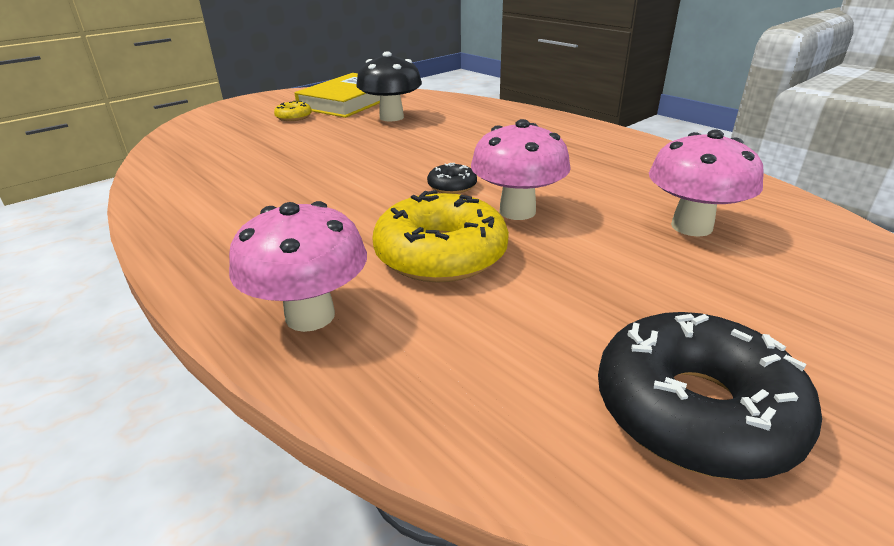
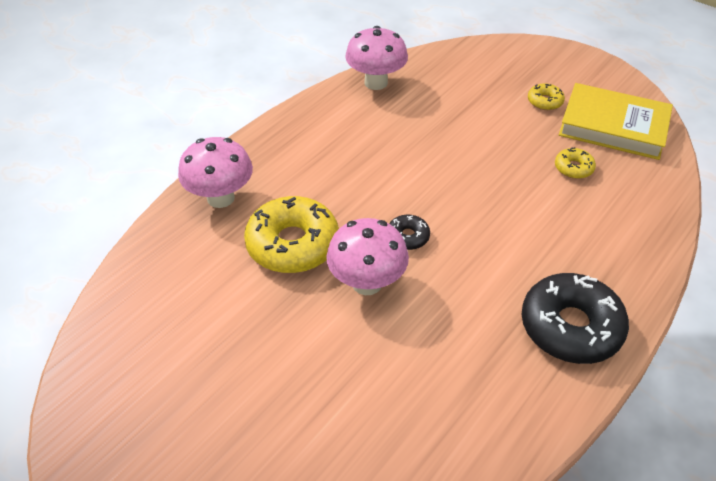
camera: 80 degrees right, 15 degrees up
black mushroom [356,51,422,122] -> yellow donut [555,147,596,179]
black donut [598,312,822,480] -> black donut moved to [522,273,629,364]
pink mushroom [649,129,764,237] -> pink mushroom moved to [345,26,408,90]

